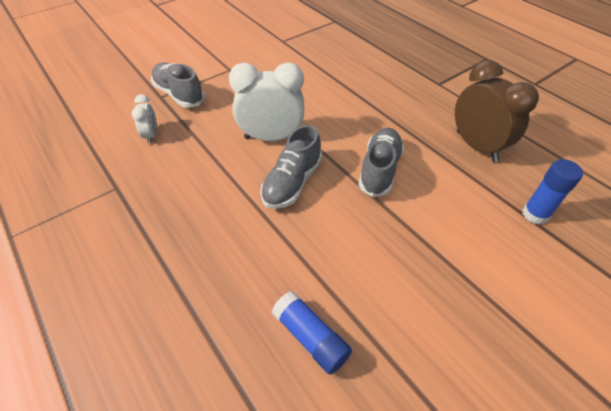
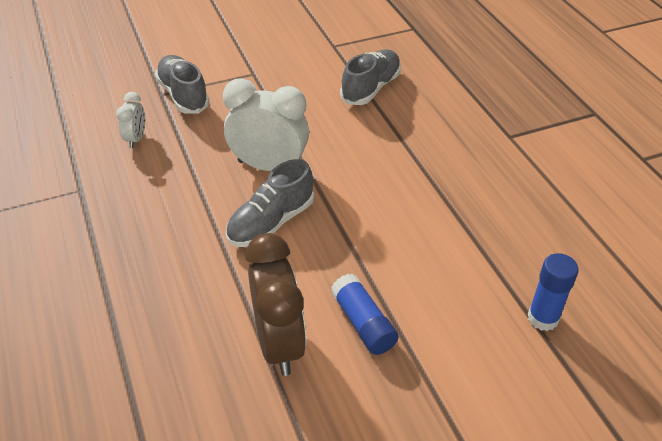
camera: 15 degrees right, 5 degrees down
blue glue stick [272,291,352,374] -> blue glue stick moved to [330,274,399,355]
grey shoe [359,128,404,197] -> grey shoe moved to [340,49,401,105]
brown clock [455,60,539,162] -> brown clock moved to [246,233,306,376]

